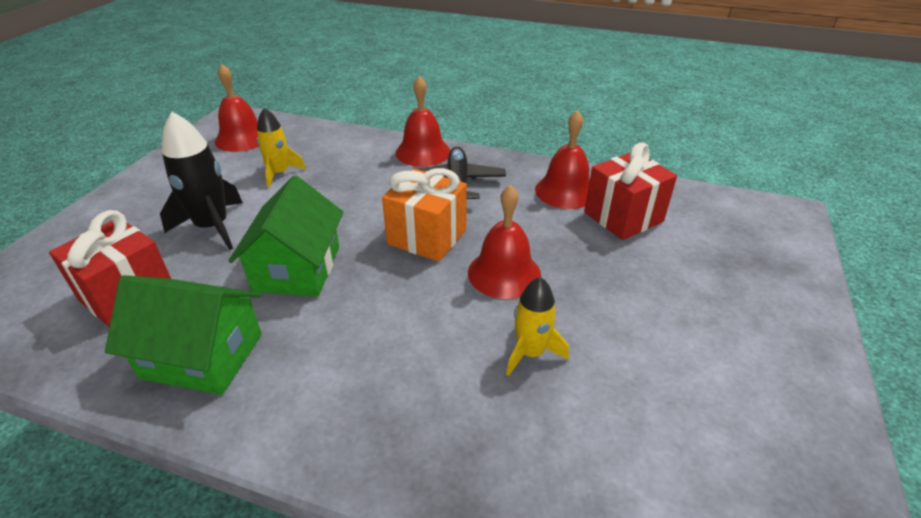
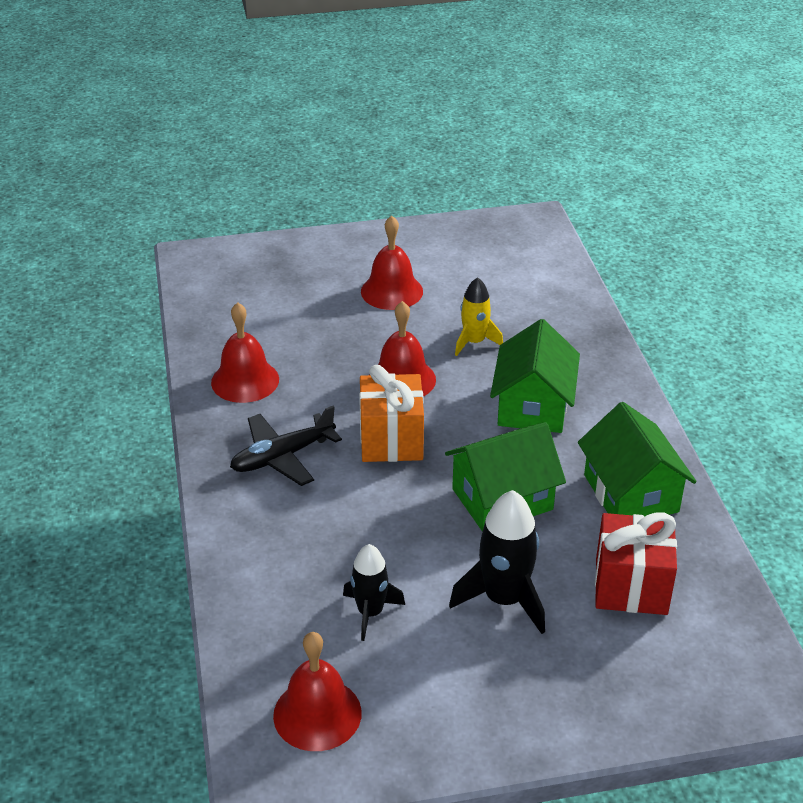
camera: 120 degrees left, 0 degrees up
yellow rocket [257,108,306,188] -> black rocket [343,544,405,641]
red bell [396,76,450,167] -> red bell moved to [361,216,423,310]
red gift [584,143,677,240] -> none
none -> green house [490,319,580,433]

